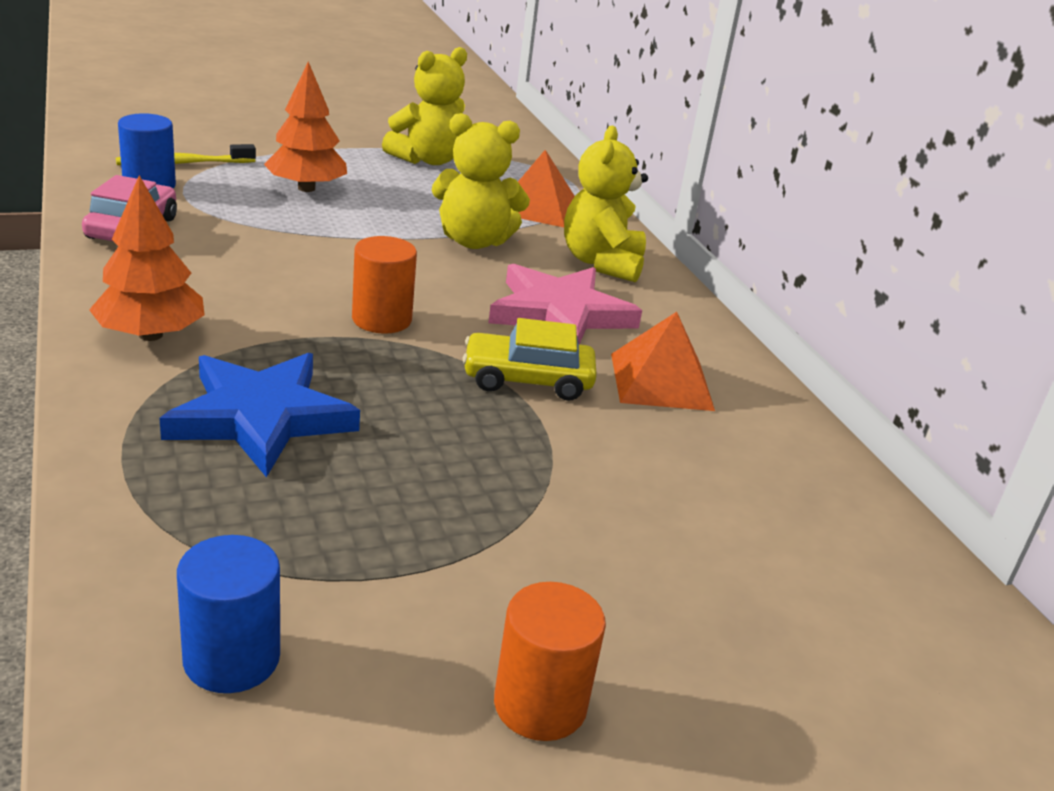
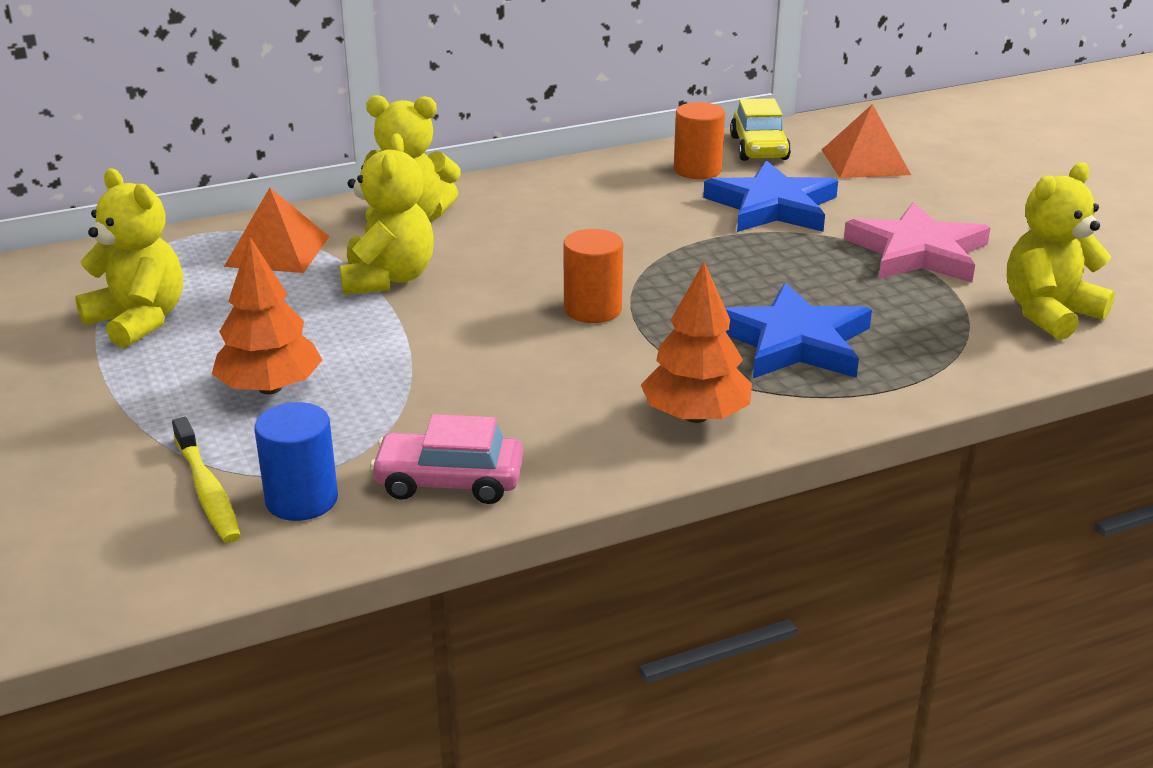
camera: 90 degrees left, 0 degrees up
blue cylinder [177,535,280,693] -> yellow teddy bear [1007,162,1115,340]
yellow car [462,318,597,401] -> yellow car moved to [730,98,791,161]
pink star [489,264,642,344] -> pink star moved to [844,202,990,283]
orange cylinder [494,582,606,741] -> orange cylinder moved to [674,102,725,179]
orange pyramid [611,312,715,411] -> orange pyramid moved to [822,104,911,178]
none -> blue star [703,160,838,232]

